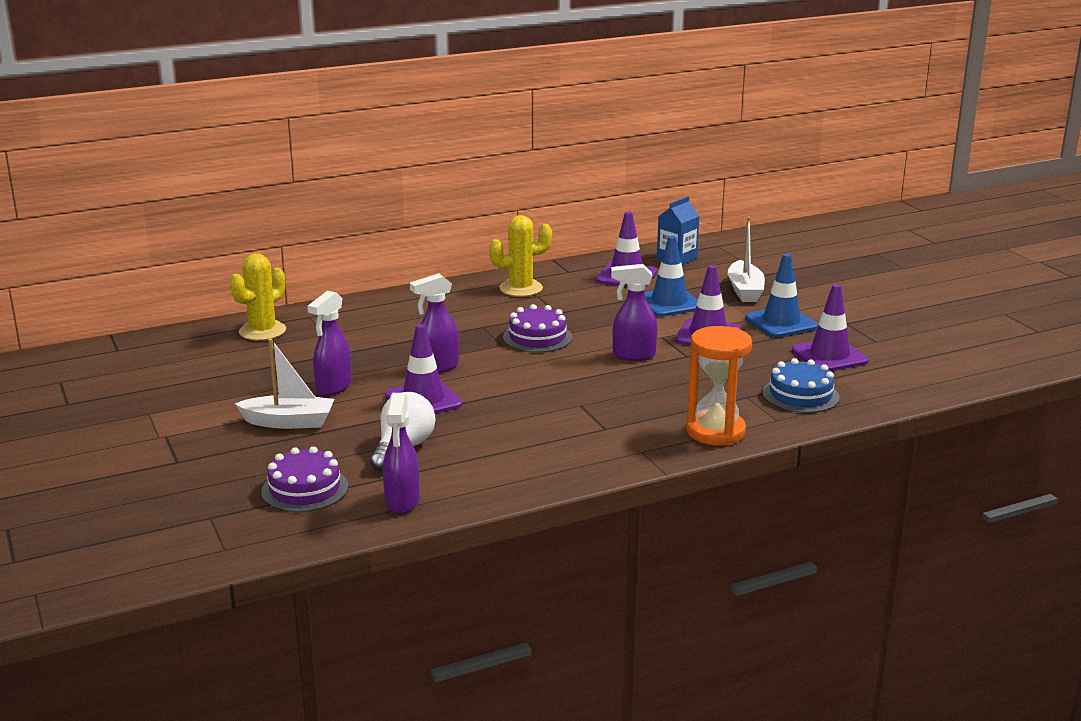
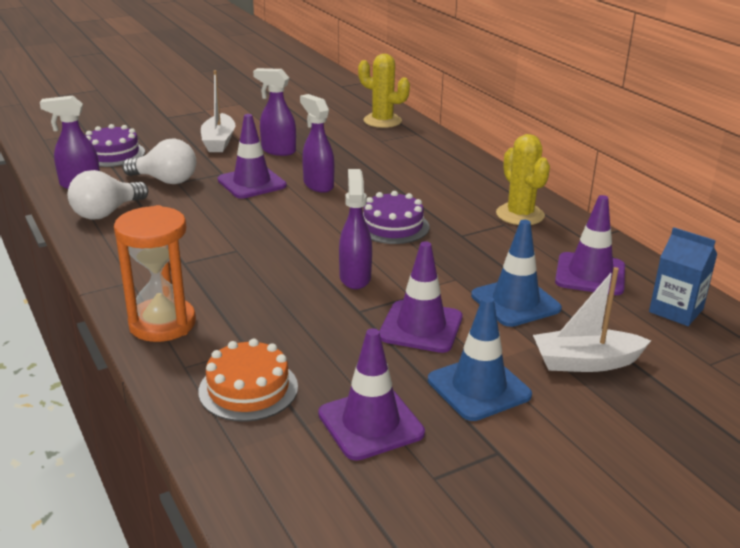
camera: 85 degrees right, 5 degrees up
blue cake [763,358,840,413] -> orange cake [198,339,298,422]
none -> white light bulb [68,170,148,220]

